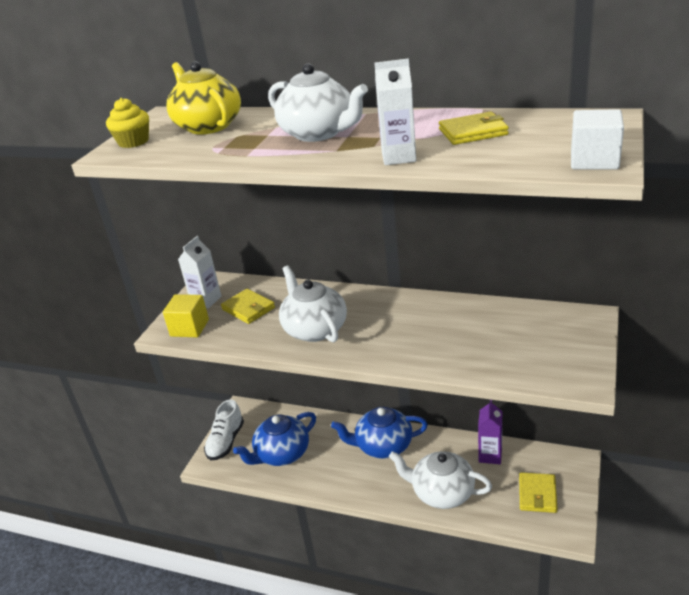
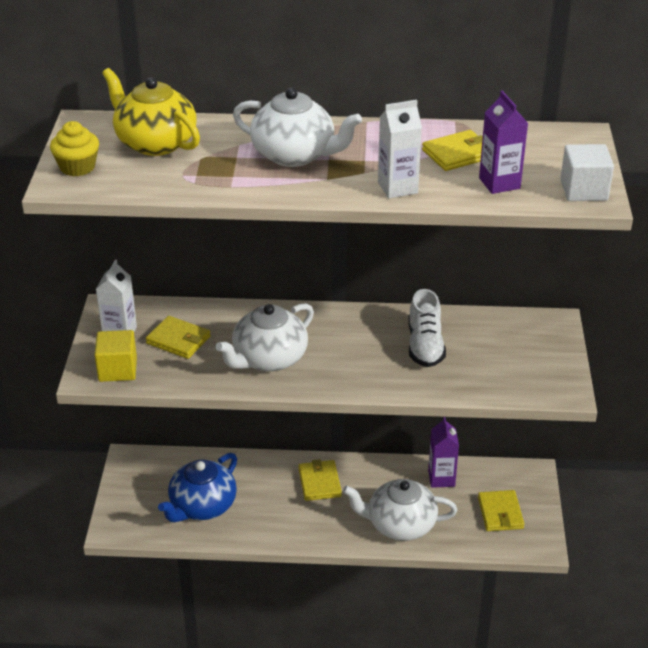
camera: 20 degrees left, 5 degrees up
white shoe [204,399,244,460] -> white shoe moved to [408,289,446,367]
white teapot [279,266,347,343] -> white teapot turned 90 degrees counterclockwise [216,303,314,372]
blue teapot [331,407,428,459] -> yellow wallet [298,459,342,501]
none -> purple carton [479,91,528,194]

